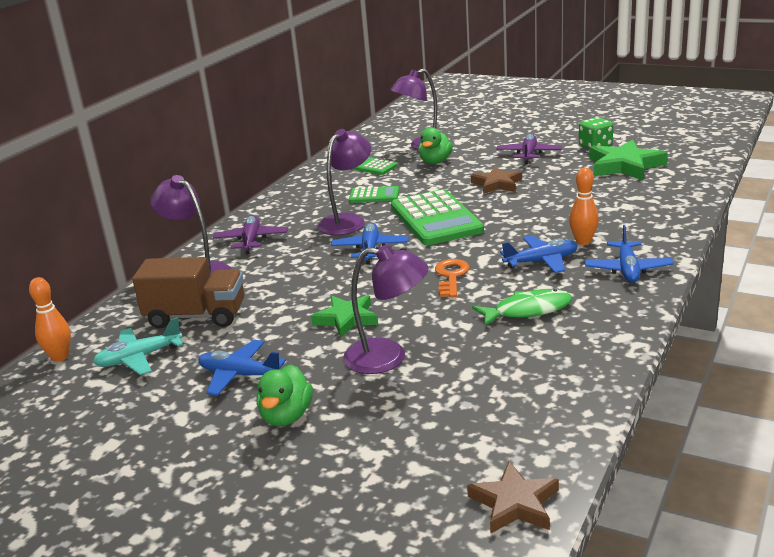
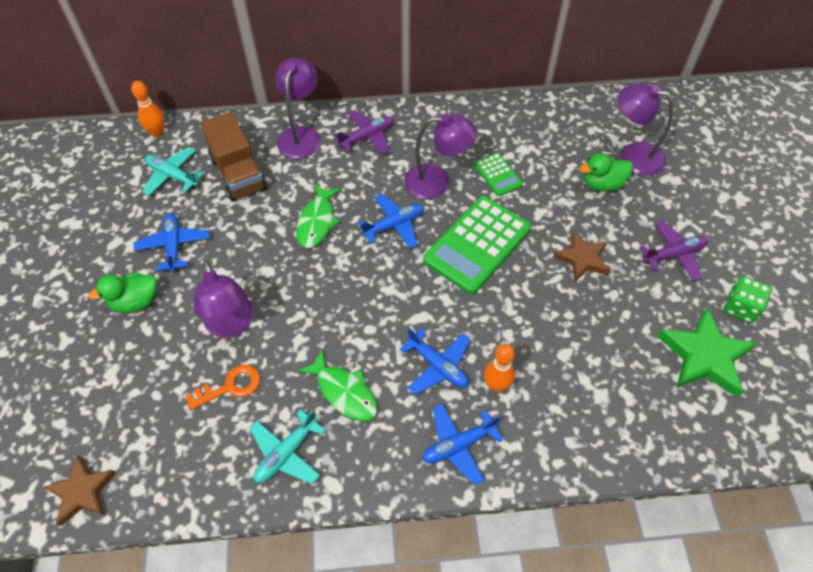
camera: 55 degrees right, 30 degrees up
green star [311,295,378,338] -> none
green calculator [353,157,398,175] -> none
orange key [435,259,470,297] -> orange key moved to [185,365,260,410]
none -> turquoise plane [249,409,326,484]
none -> green fish [296,184,341,248]

